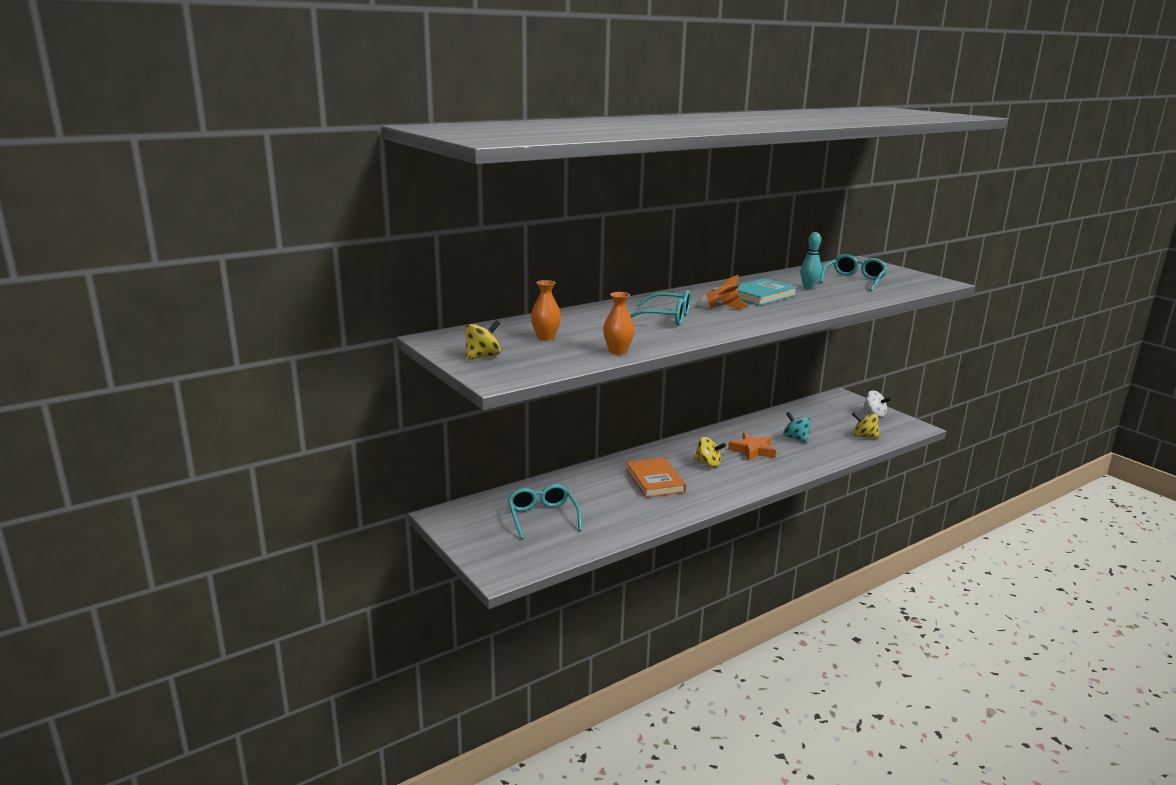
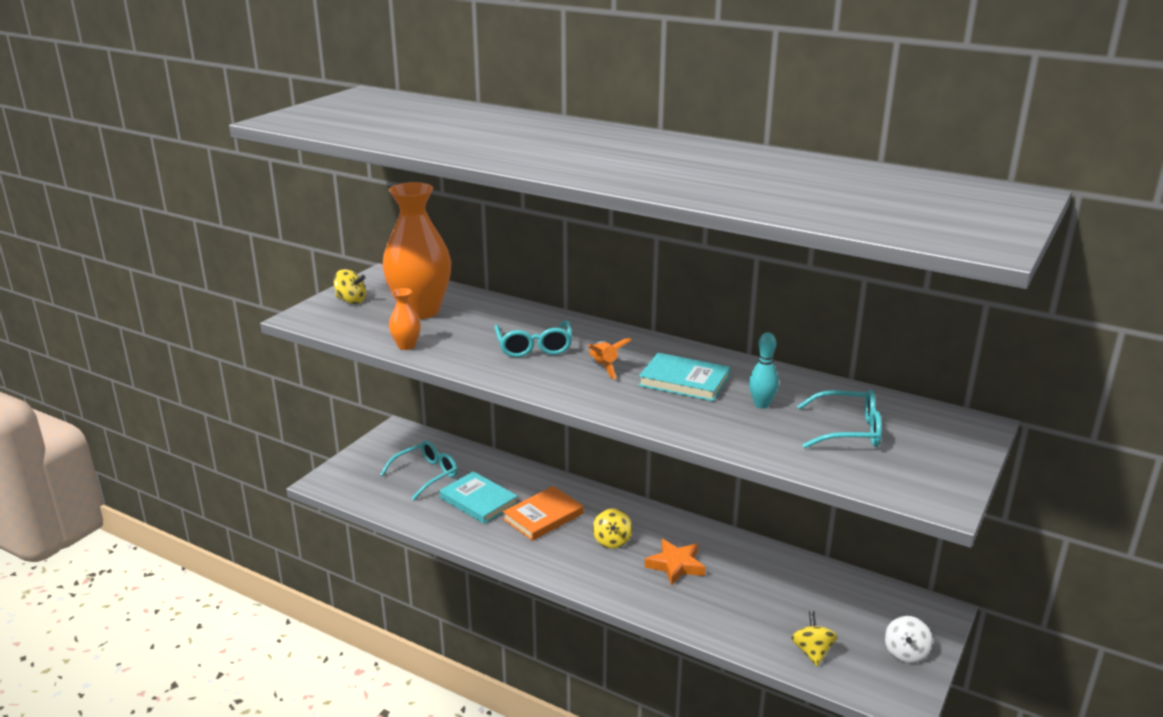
camera: 65 degrees right, 5 degrees up
orange vase [531,280,561,341] -> orange vase [382,182,451,319], size x2.30
turquoise spinning top [783,412,811,443] -> none
none -> turquoise book [440,471,518,524]

